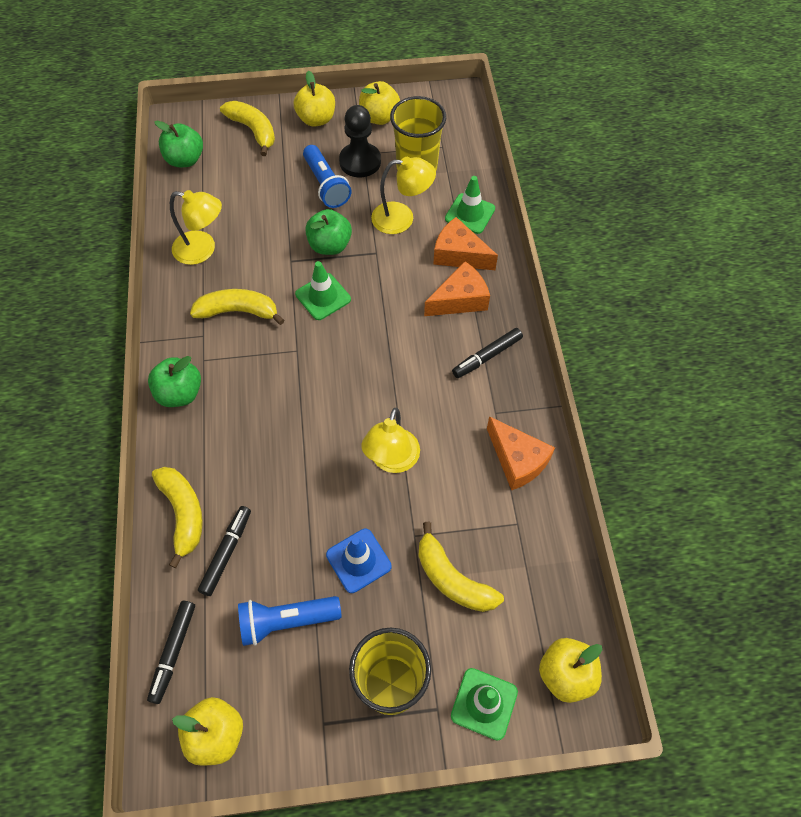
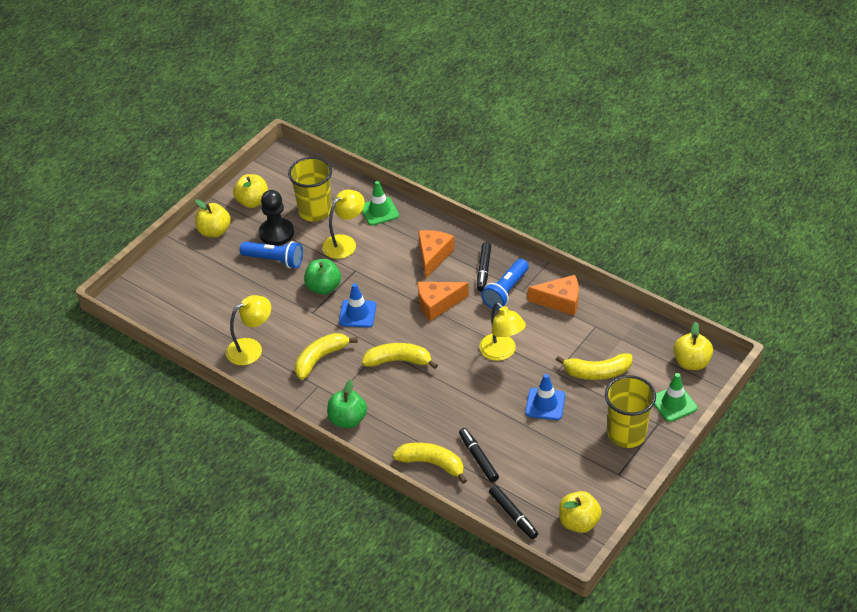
camera: 45 degrees left, 15 degrees down
green apple [154,120,203,167] -> none
yellow banana [220,101,275,156] -> yellow banana moved to [362,343,438,369]
blue flashlight [238,596,342,646] -> blue flashlight moved to [481,259,529,310]
green traffic cone [295,261,351,320] -> blue traffic cone [339,283,376,328]
orange cheese [433,217,498,270] -> orange cheese moved to [418,282,469,321]

